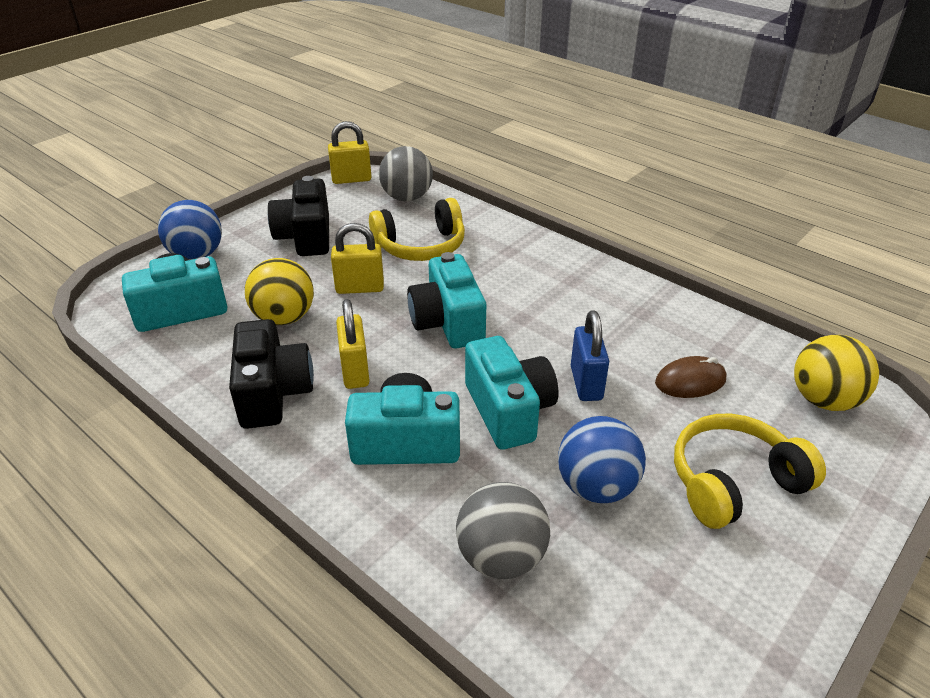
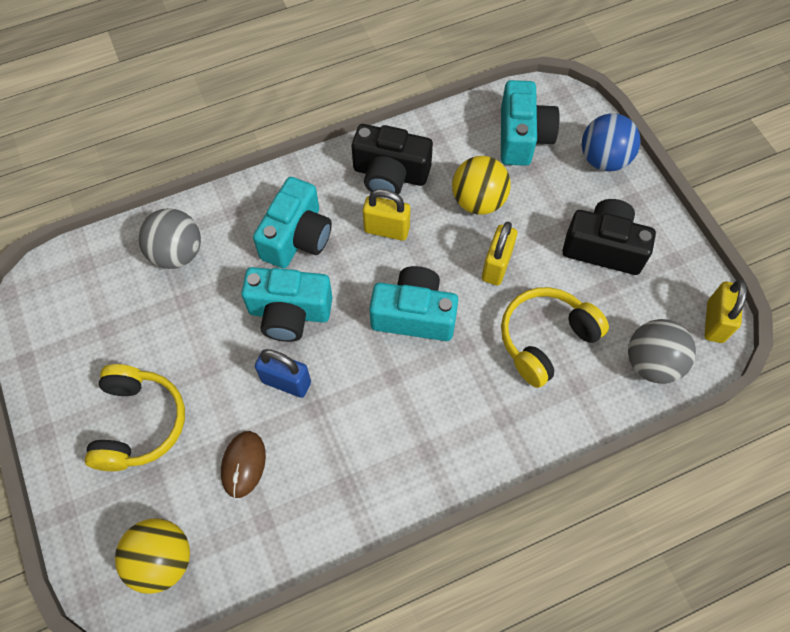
camera: 115 degrees right, 25 degrees up
yellow headphones [369,198,465,261] -> yellow headphones turned 45 degrees clockwise [501,287,609,388]
blue ball [558,416,646,503] -> none

